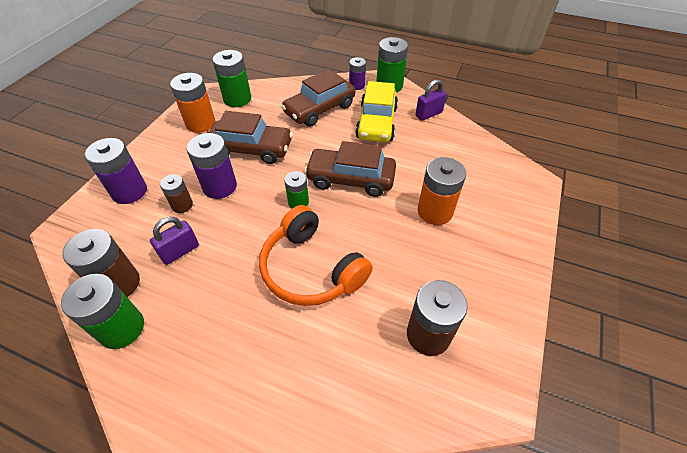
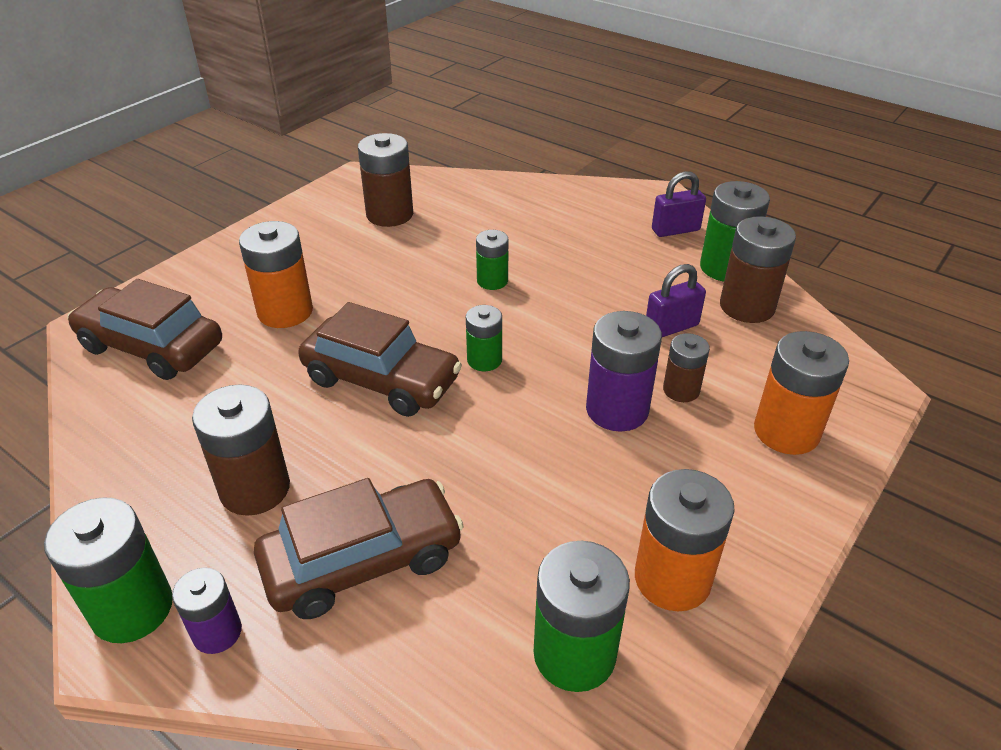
camera: 165 degrees left, 10 degrees down
purple battery [85,138,147,204] -> orange battery [754,331,849,455]
brown car [209,111,293,164] -> brown car moved to [68,279,222,380]
orange headphones [259,205,373,306] -> green battery [476,230,509,290]
yellow car [355,81,398,142] -> brown battery [192,384,290,516]
purple padlock [415,79,447,121] -> purple padlock moved to [652,171,706,237]

